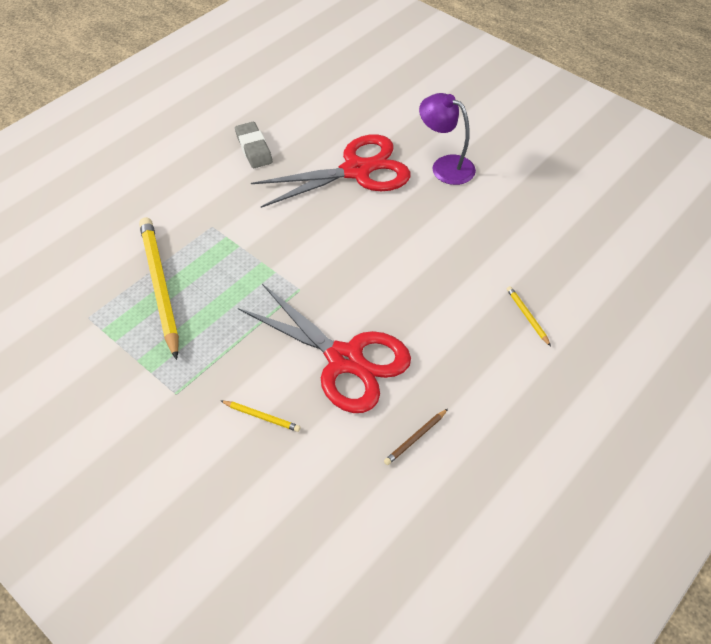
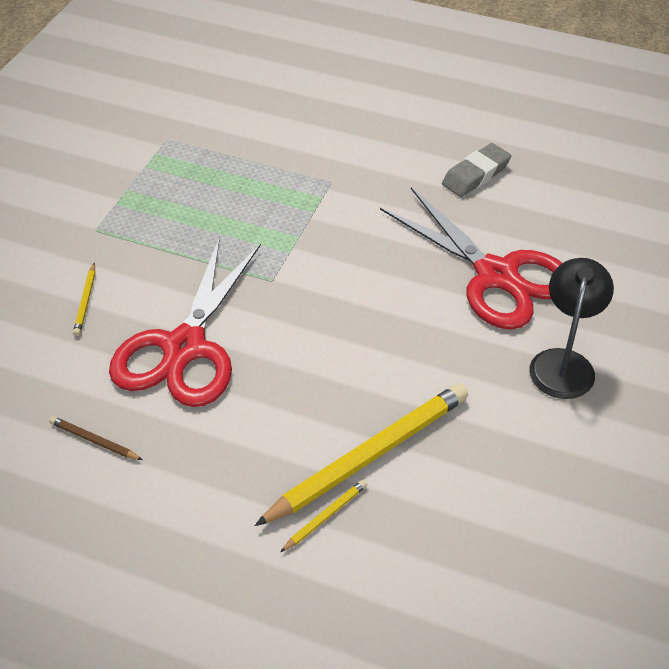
camera: 70 degrees right, 5 degrees down
yellow pencil [139,217,179,360] -> yellow pencil moved to [254,384,468,526]
purple lamp [419,93,476,185] -> black lamp [529,258,614,399]

